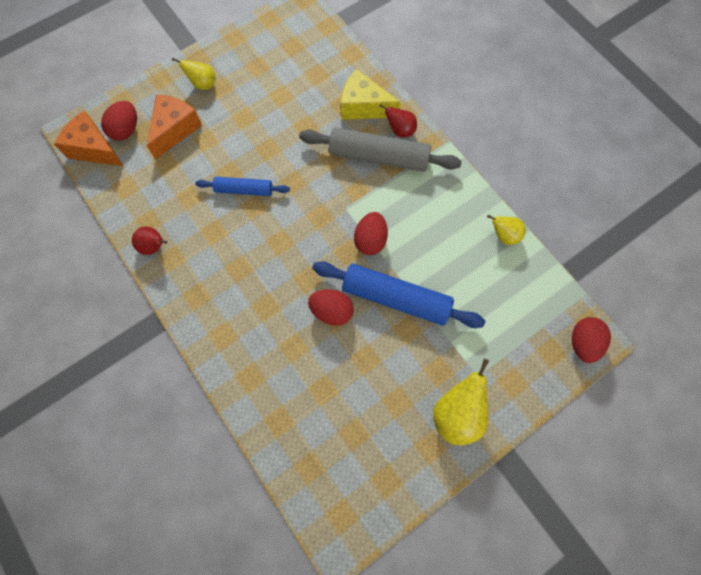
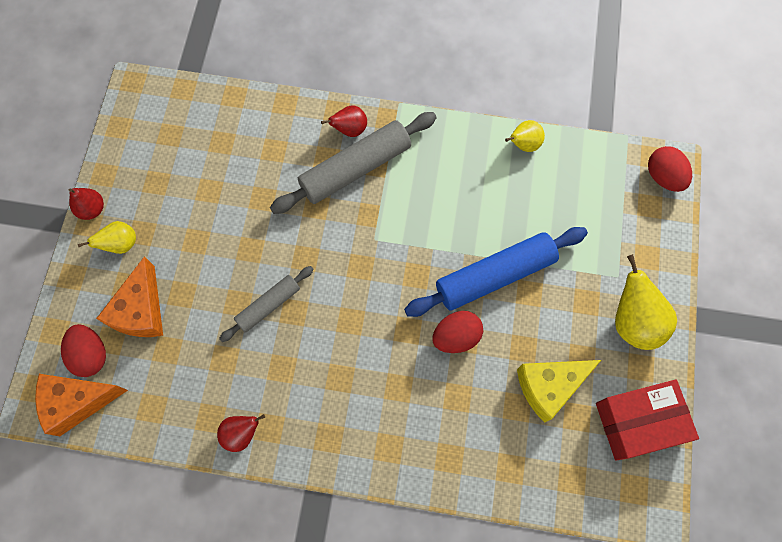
camera: 45 degrees left, 0 degrees up
orange cheese [147,94,202,160] -> orange cheese turned 150 degrees counterclockwise [96,256,163,337]
blue rolling pin [195,177,290,196] -> grey rolling pin [219,266,314,342]
yellow cheese [341,69,401,120] -> yellow cheese moved to [517,360,601,422]
red egg [354,212,388,255] -> none
none -> red pear [69,188,104,220]
none -> red box [596,379,699,460]

